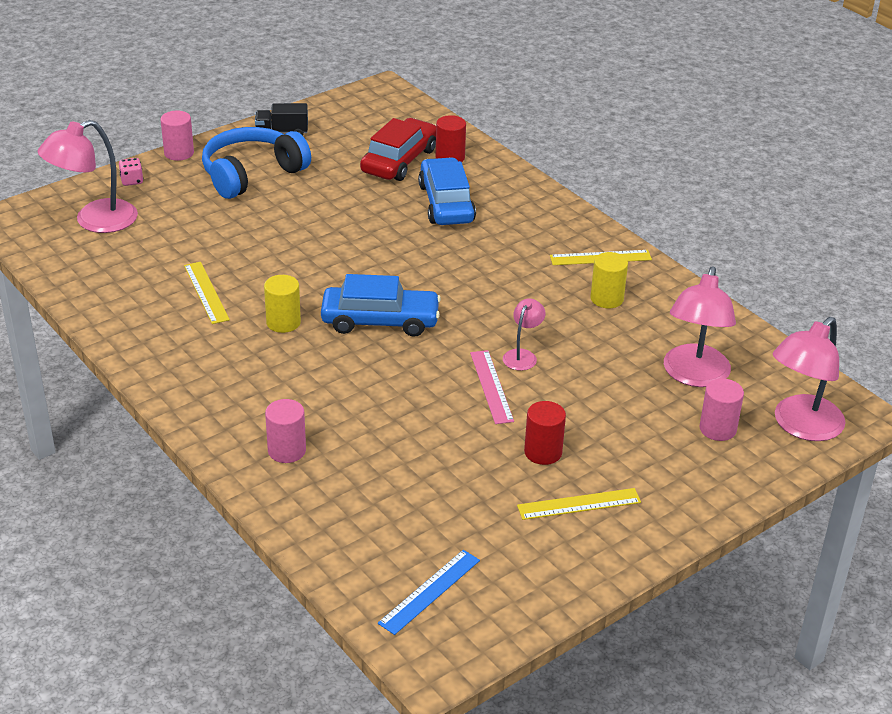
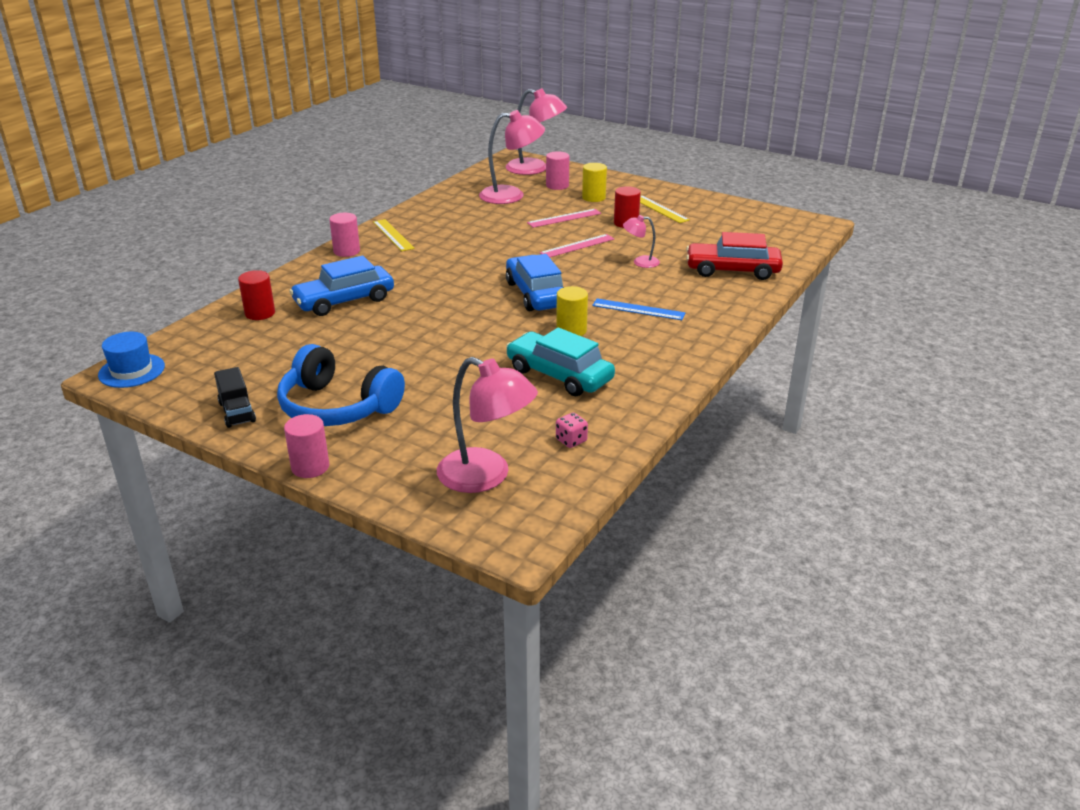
camera: 110 degrees left, 5 degrees down
pink dice [119,158,143,186] -> pink dice moved to [556,413,588,448]
yellow ruler [184,262,230,324] -> turquoise car [506,327,615,396]
pink cylinder [265,399,306,463] -> pink cylinder moved to [329,213,360,257]
red car [360,118,436,181] -> red car moved to [686,232,783,280]
blue ruler [378,550,480,635] -> blue ruler moved to [592,298,685,320]
pink lamp [503,298,546,371] -> pink lamp moved to [623,215,660,268]
yellow cylinder [590,252,628,308] -> yellow cylinder moved to [582,163,607,202]
none -> blue hat [98,332,165,388]
none -> pink ruler [527,209,601,228]

